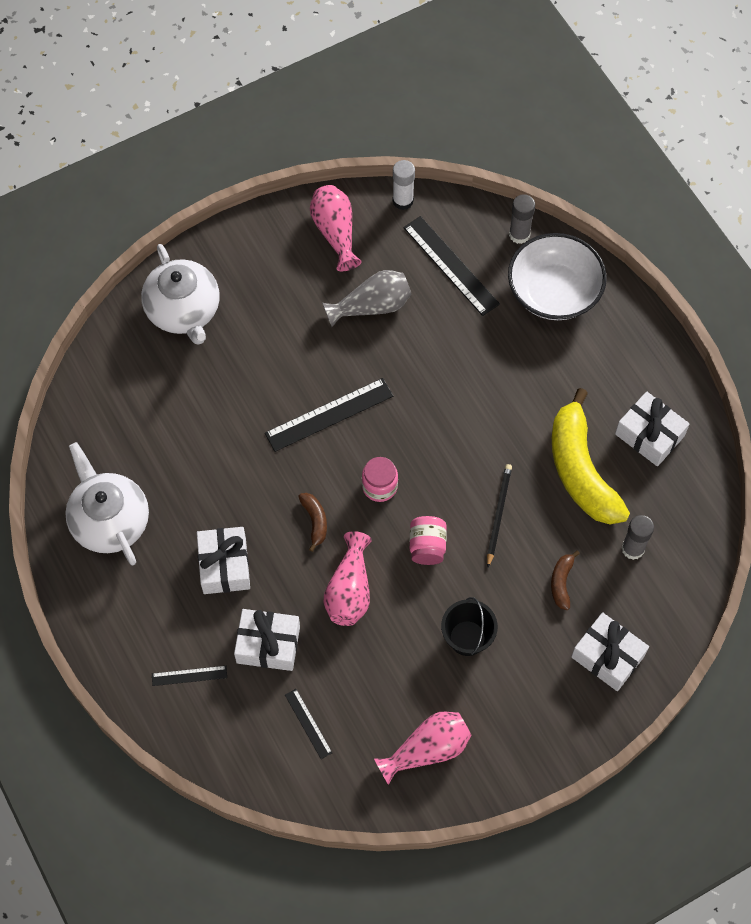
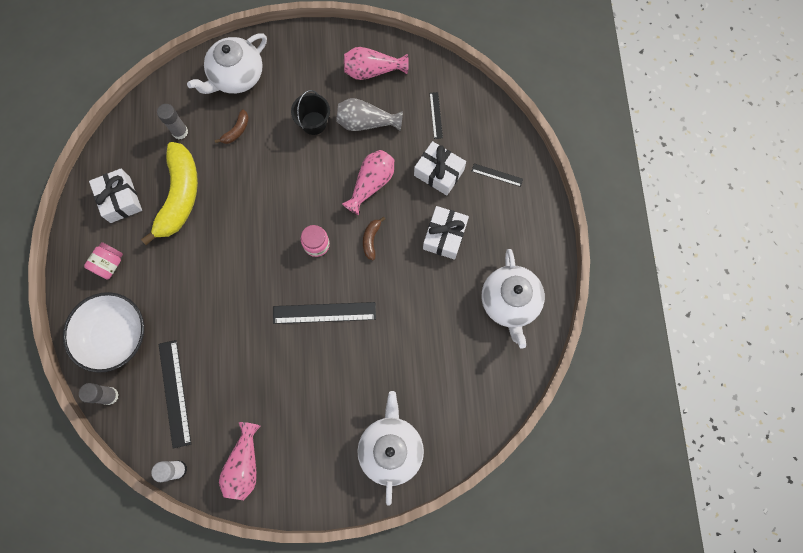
camera: 155 degrees left, 10 degrees up
grey vase [322,270,412,327] -> grey vase moved to [336,98,403,131]
pink jar [410,516,447,565] -> pink jar moved to [84,242,123,280]
black pencil [487,464,512,567] -> none
white gift [571,612,649,691] -> white teapot [187,33,267,94]

